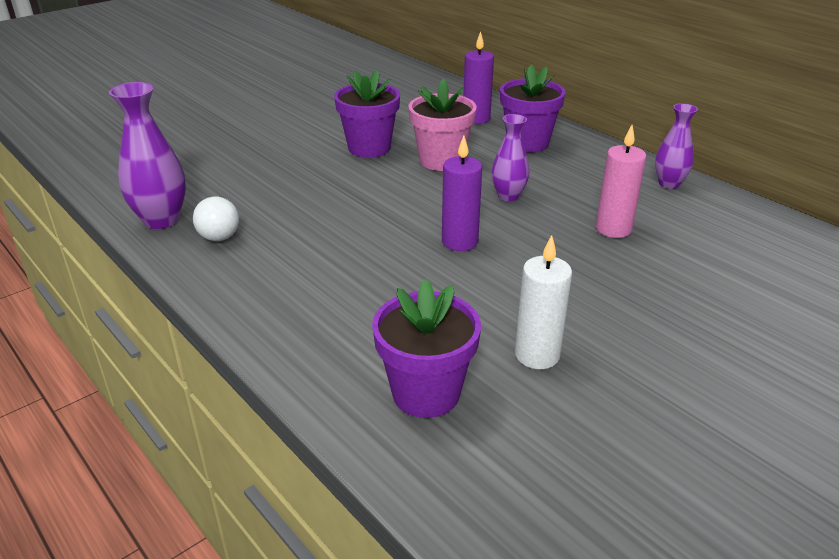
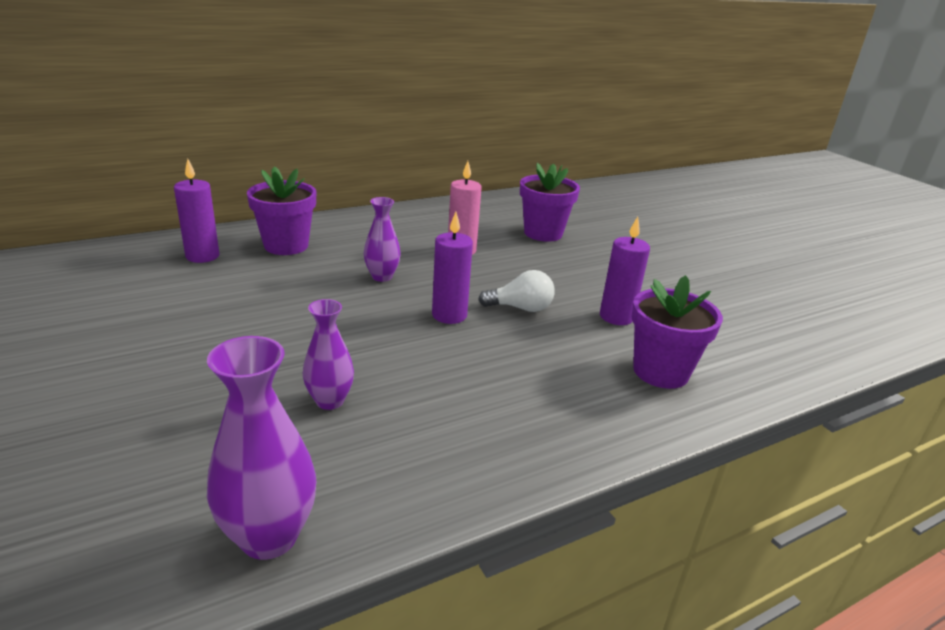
camera: 80 degrees left, 5 degrees down
white light bulb [193,197,239,241] -> white light bulb moved to [478,270,555,312]
purple flower pot [334,70,400,158] -> purple flower pot moved to [520,163,580,242]
pink flower pot [408,78,477,171] -> none
white candle [515,235,572,369] -> purple candle [600,217,650,325]
purple vase [655,103,698,189] -> purple vase moved to [303,299,354,410]

